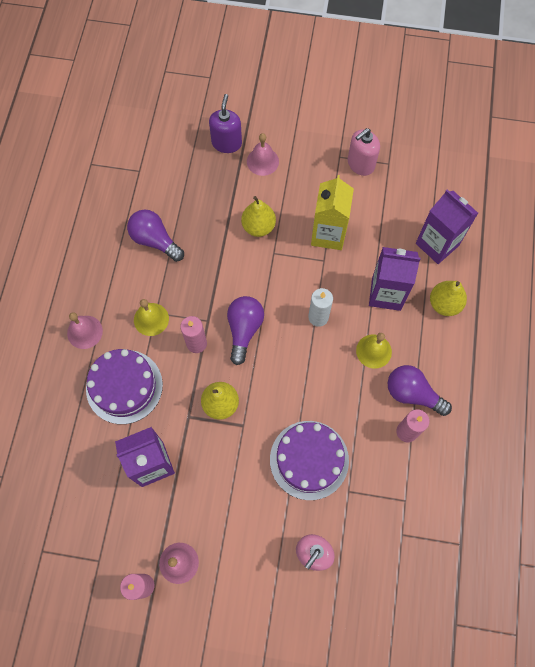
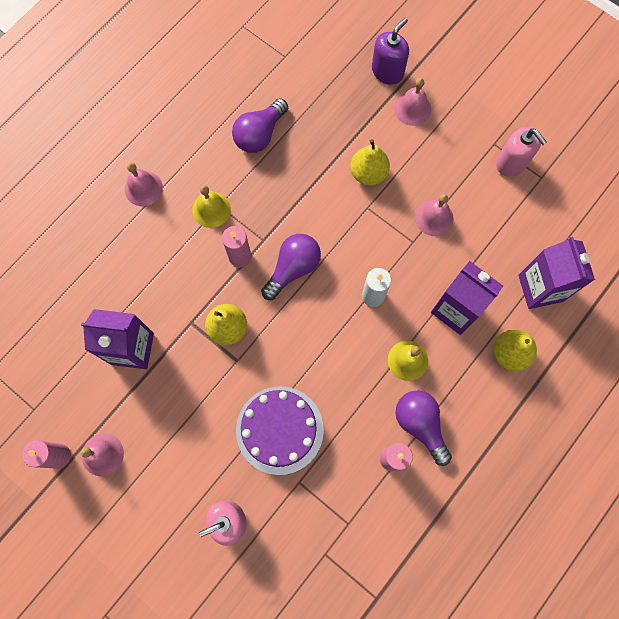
camera: 30 degrees right, 5 degrees up
purple cake [86,349,163,424] -> none
purple light bulb [127,209,184,262] -> purple light bulb turned 120 degrees counterclockwise [232,98,288,153]
yellow carton [311,175,354,250] -> pink bell [415,194,454,236]
pink soap dispenser [348,128,380,176] -> pink soap dispenser turned 120 degrees counterclockwise [496,127,547,177]

